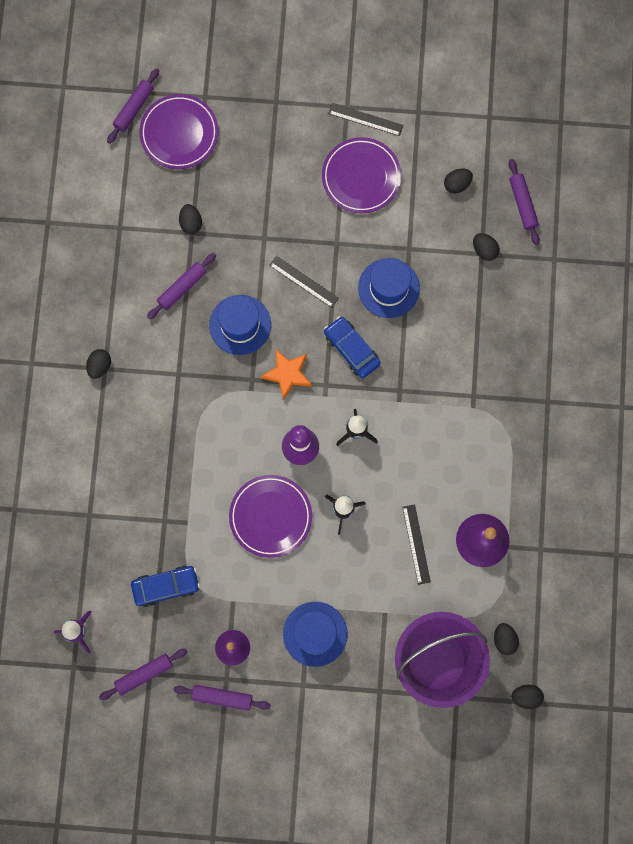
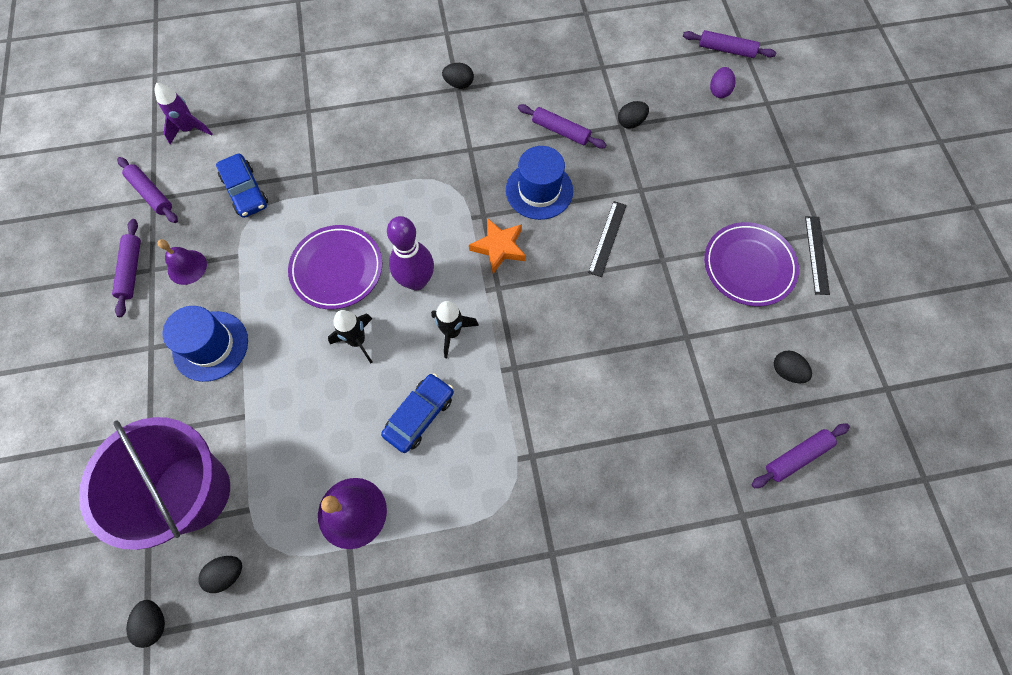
camera: 75 degrees right, 10 degrees down
purple plate [139,94,219,169] -> purple egg [710,67,736,98]
blue car [324,316,381,378] -> blue car moved to [381,373,454,453]
blue hat [358,258,420,318] -> none
black ruler [402,504,431,585] -> none
black egg [473,233,500,261] -> none

